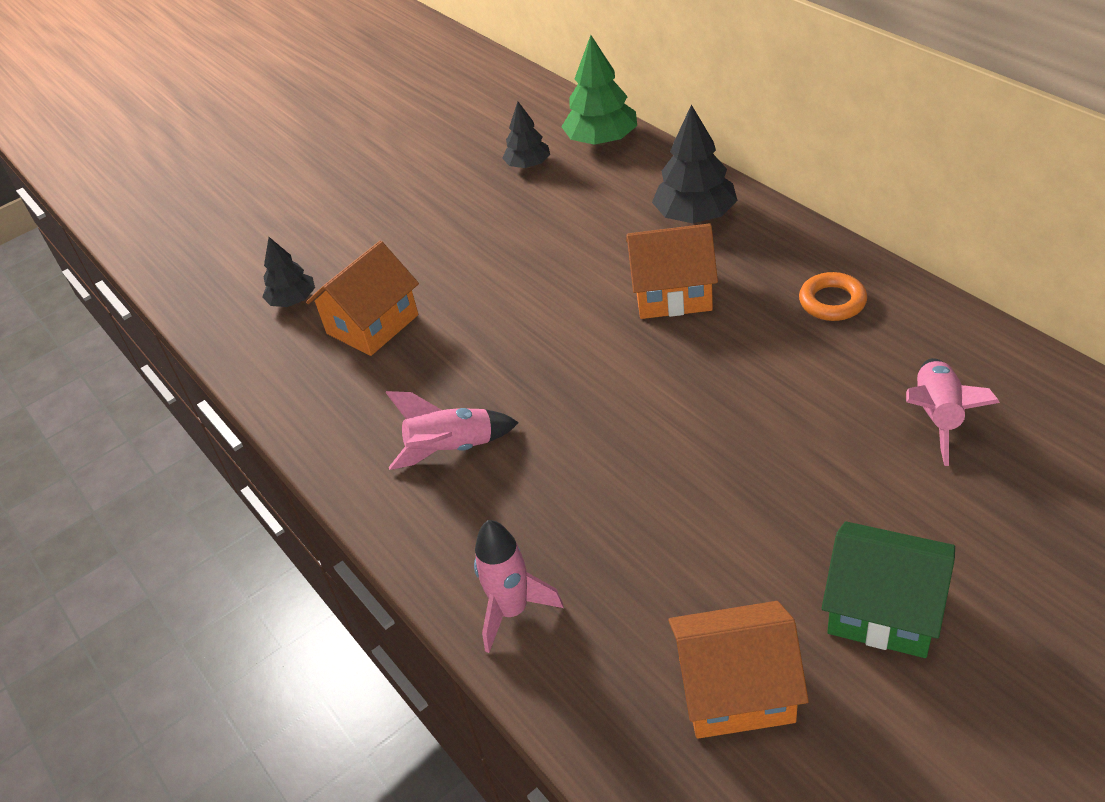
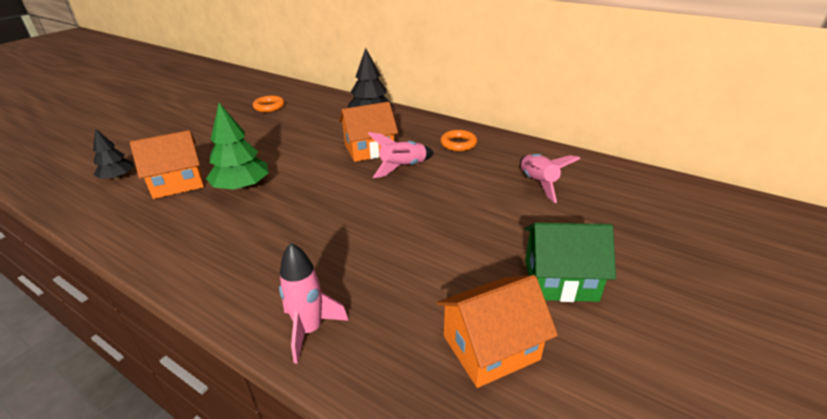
camera: 25 degrees left, 10 degrees down
orange house [306,241,419,356] -> orange house turned 45 degrees clockwise [130,130,204,199]
pink rocket [386,391,519,470] -> pink rocket moved to [368,132,434,178]
black tree [502,101,550,168] -> orange ring [253,96,285,112]
green tree [562,35,637,145] -> green tree moved to [206,103,269,191]

